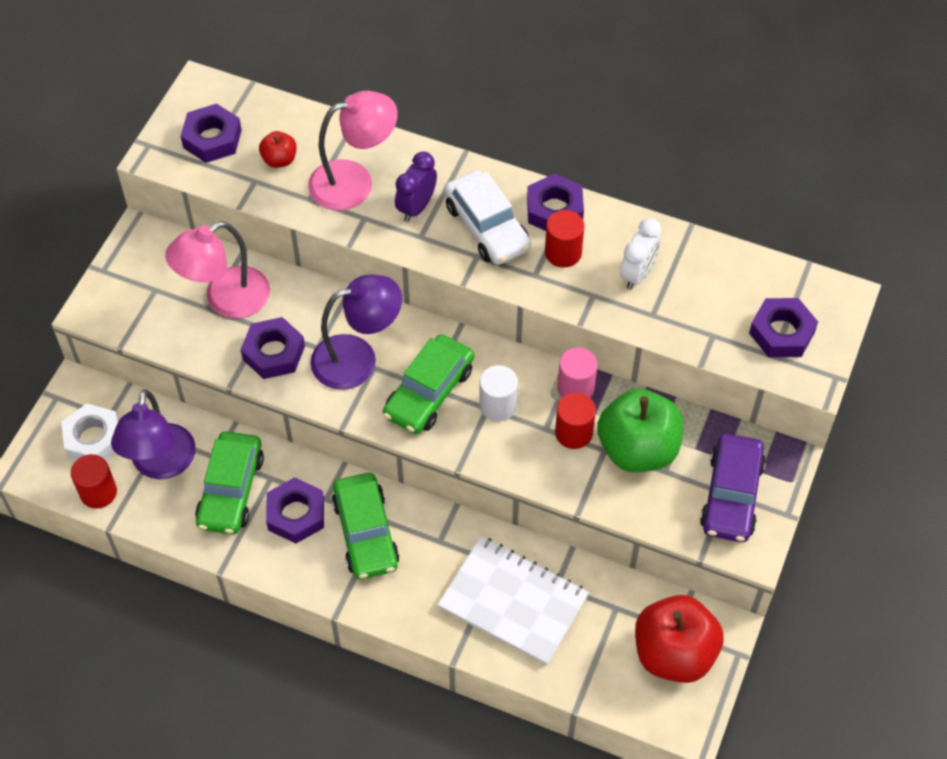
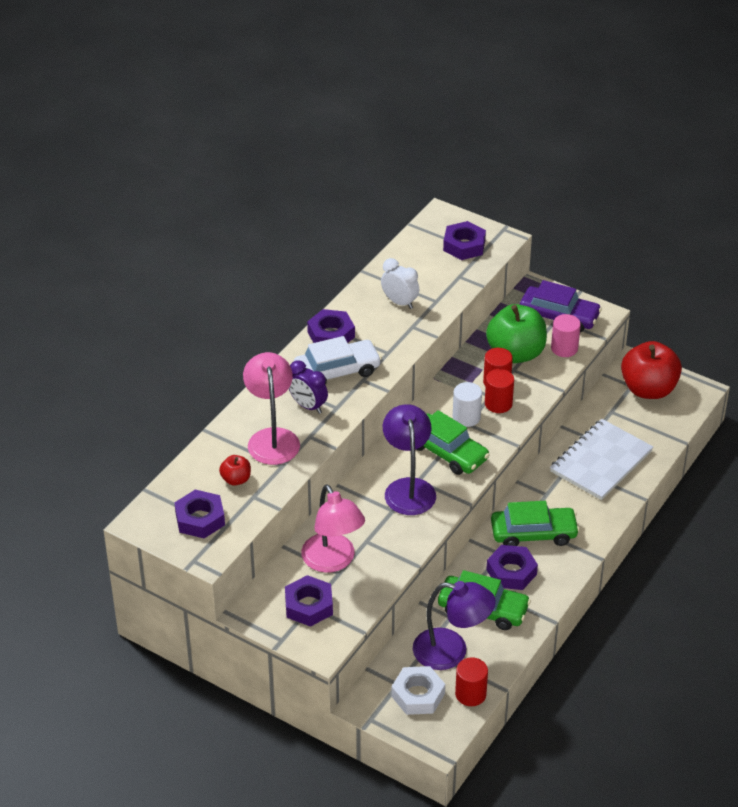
camera: 80 degrees left, 15 degrees down
purple nut [240,317,305,379] -> purple nut moved to [285,575,333,627]
red cylinder [545,210,585,268] -> red cylinder moved to [485,369,514,413]
pink cylinder [557,347,598,398] -> pink cylinder moved to [551,314,581,357]

